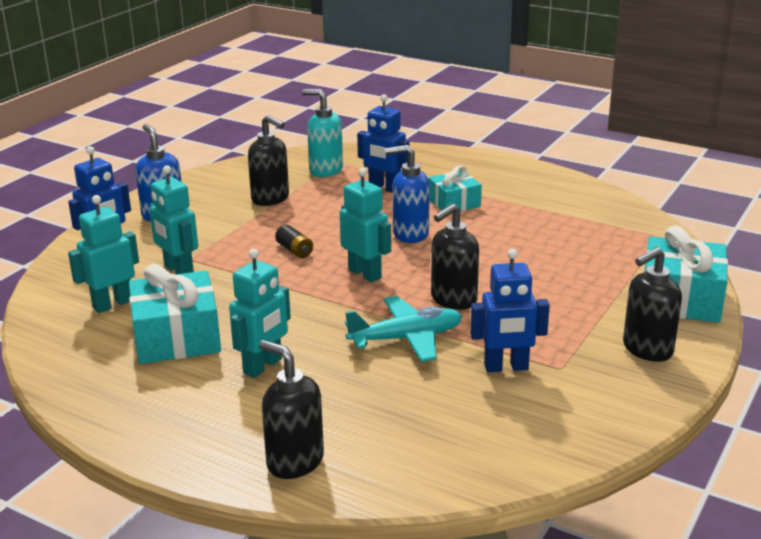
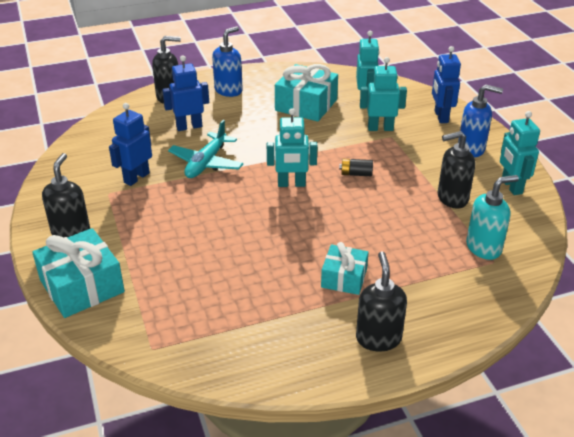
camera: 130 degrees right, 10 degrees up
turquoise robot [229,249,291,378] -> turquoise robot moved to [500,111,540,195]
blue robot [357,94,409,193] -> blue robot moved to [162,56,209,131]
blue soap dispenser [385,145,430,243] -> blue soap dispenser moved to [212,26,243,97]
black soap dispenser [431,204,479,310] -> black soap dispenser moved to [356,251,407,352]

